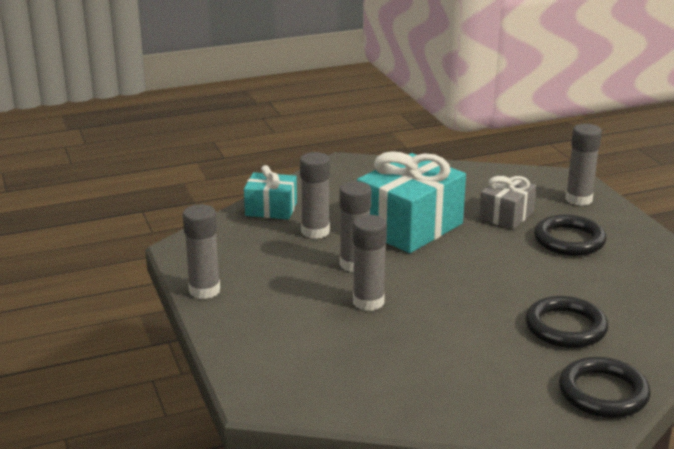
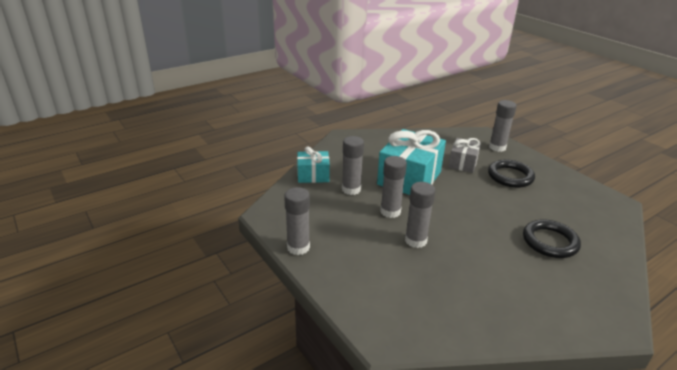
camera: 15 degrees left, 5 degrees up
black ring [559,357,651,418] -> none

